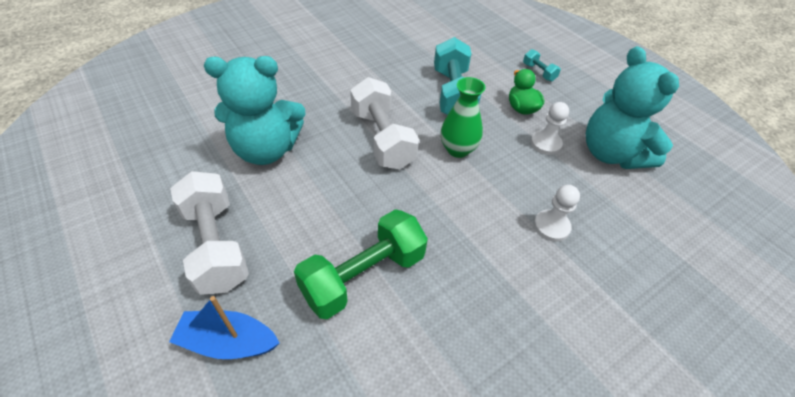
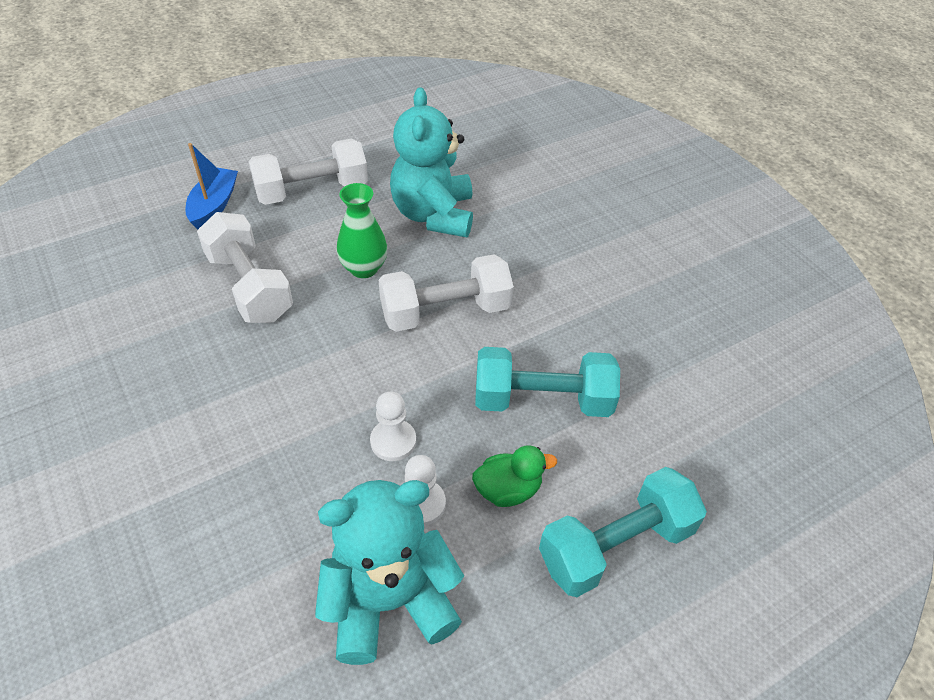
camera: 95 degrees right, 0 degrees up
green dumbbell [294,209,428,319] -> white dumbbell [197,212,293,323]
green vase [441,77,485,158] -> green vase moved to [336,183,388,278]
turquoise dumbbell [523,49,561,82] -> turquoise dumbbell [539,467,707,597], size x2.17
white pawn [534,185,580,242] -> white pawn moved to [370,392,416,461]

